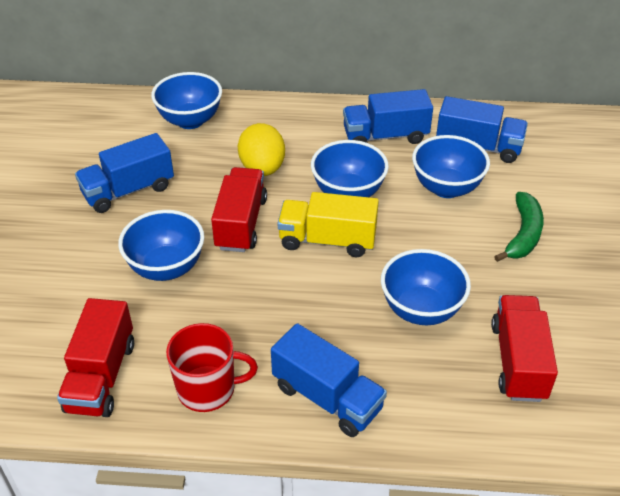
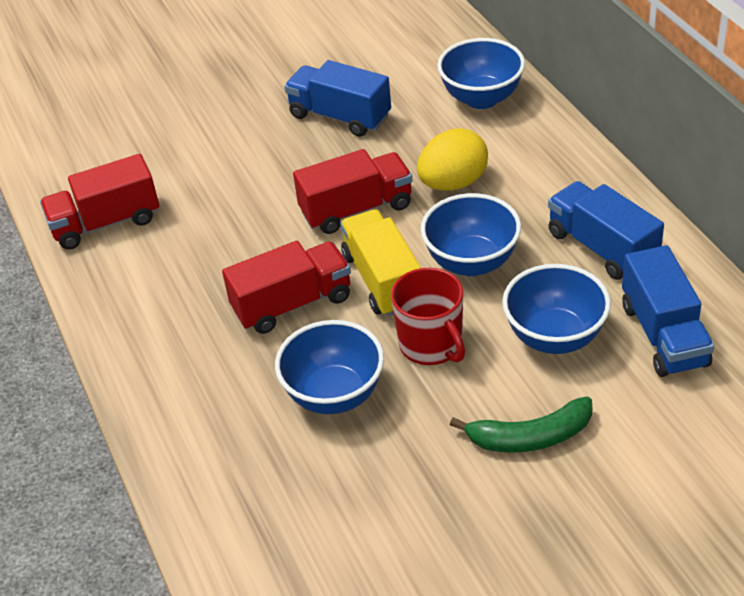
camera: 65 degrees right, 0 degrees up
blue bowl [118,210,204,281] -> none
red mug [166,323,258,412] -> red mug moved to [391,268,465,365]
blue truck [271,323,387,437] -> none
red truck [491,295,558,402] -> red truck moved to [222,241,351,334]

